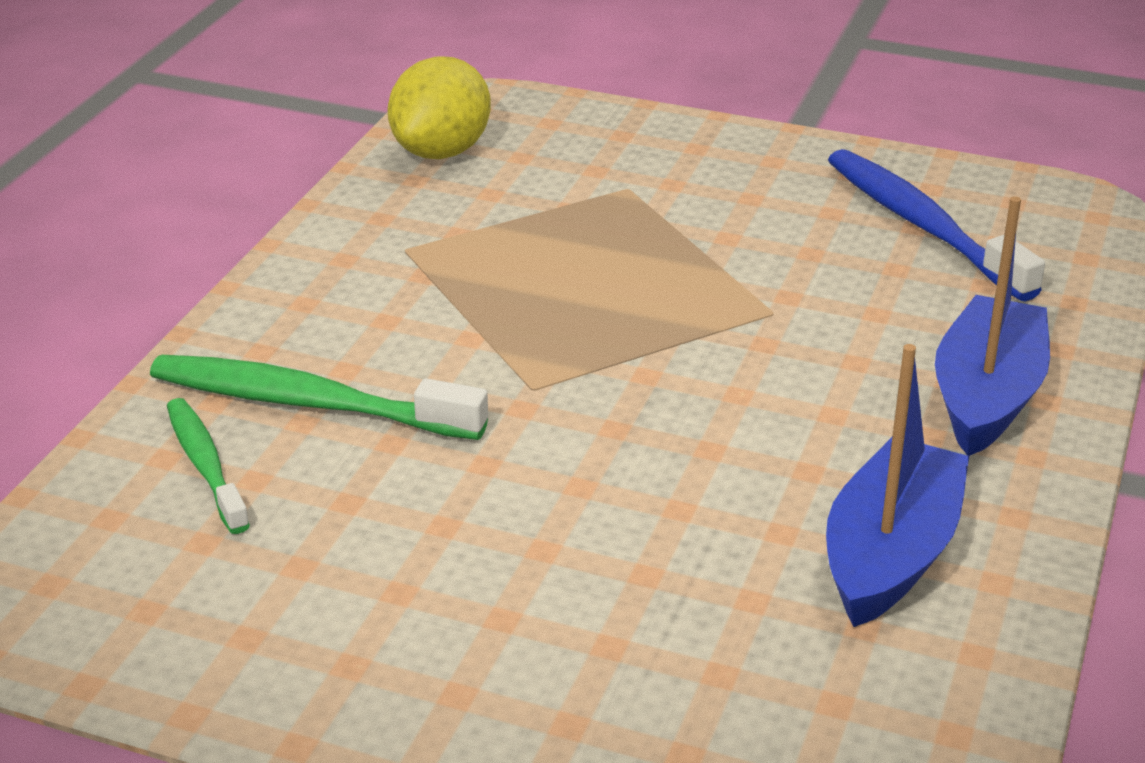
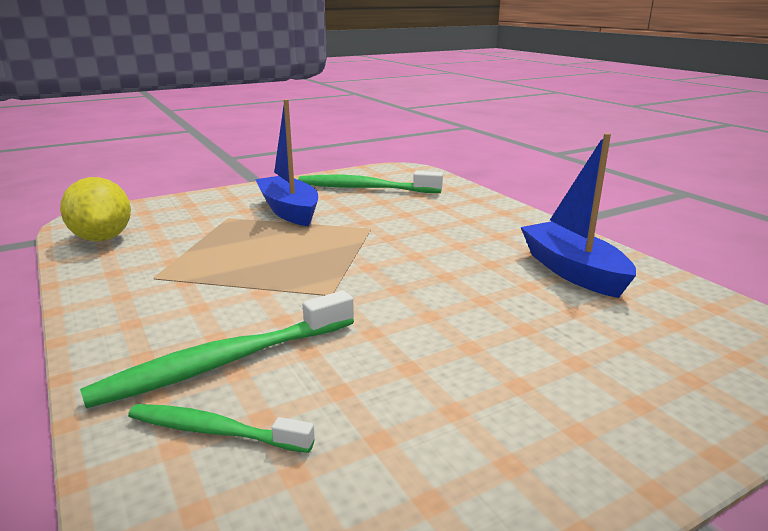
camera: 50 degrees left, 10 degrees down
blue toothbrush [828,149,1045,301] -> green toothbrush [298,171,443,193]
blue boat [935,196,1050,456] -> blue boat moved to [255,99,318,226]

